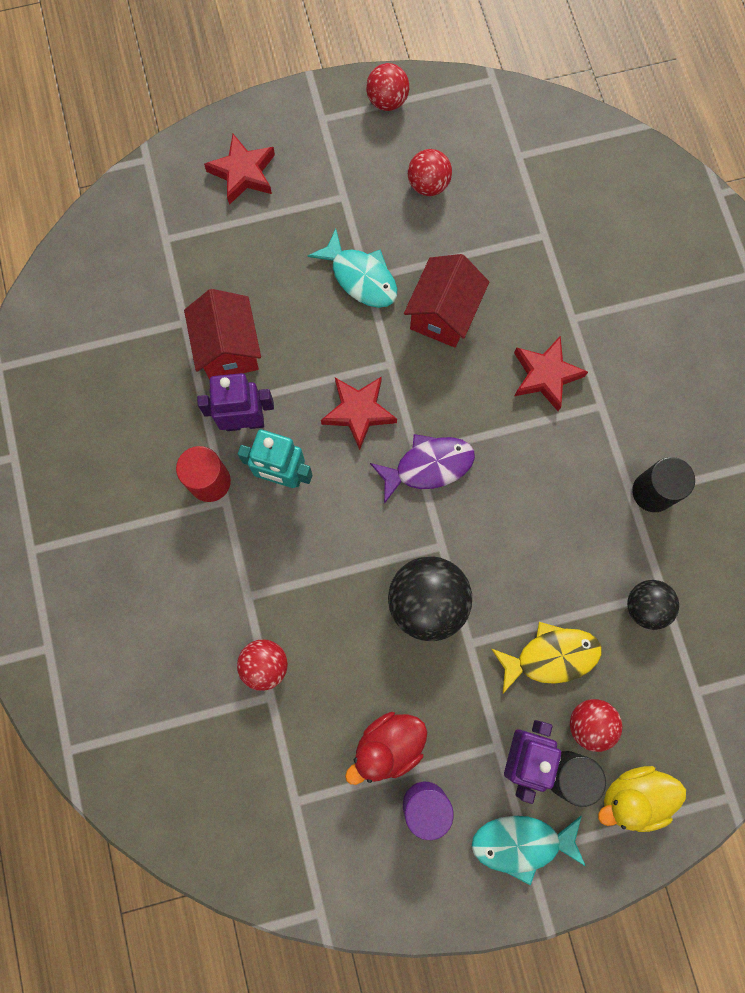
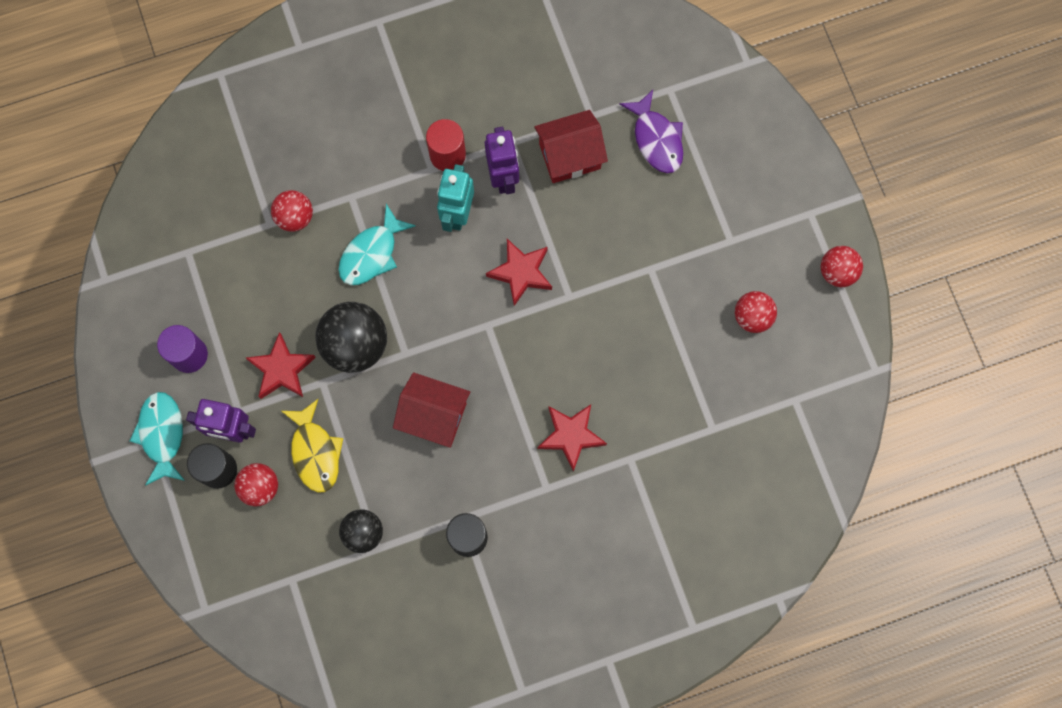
camera: 85 degrees right, 0 degrees up
red star [204,134,275,205] -> red star moved to [246,332,316,399]
turquoise fish [308,229,397,308] -> turquoise fish moved to [338,204,416,285]
red duck [345,712,427,785] -> none
purple fish [370,434,475,504] -> purple fish moved to [619,90,683,173]
red house [404,254,489,348] -> red house moved to [393,372,470,448]
yellow duck [598,766,686,832] -> none

